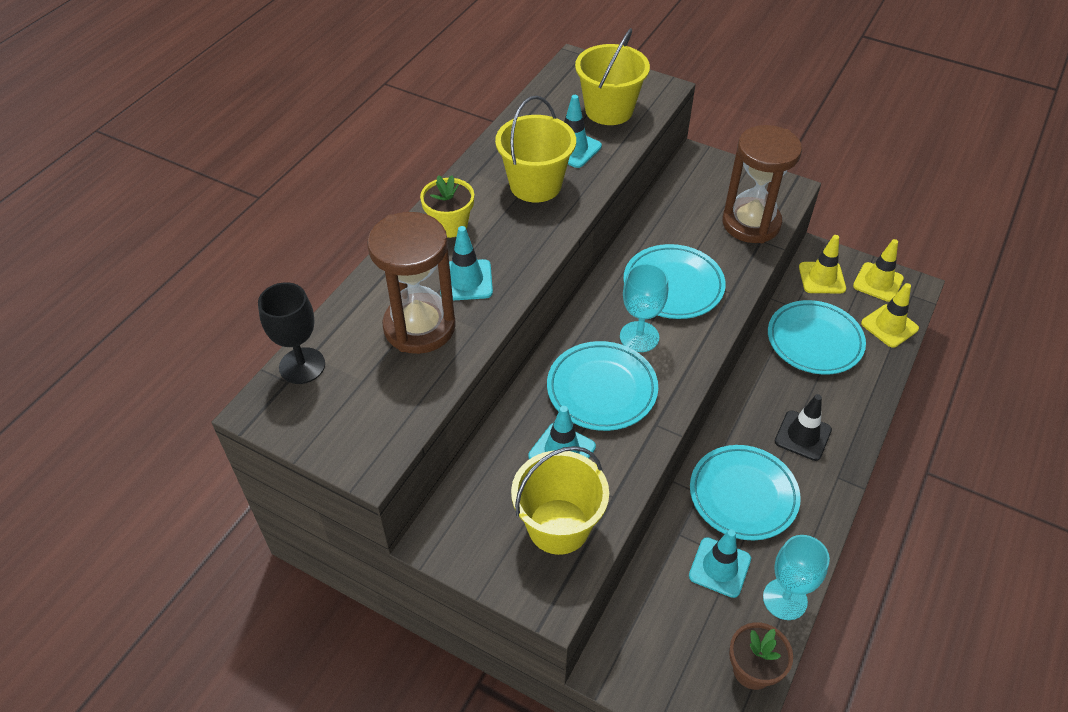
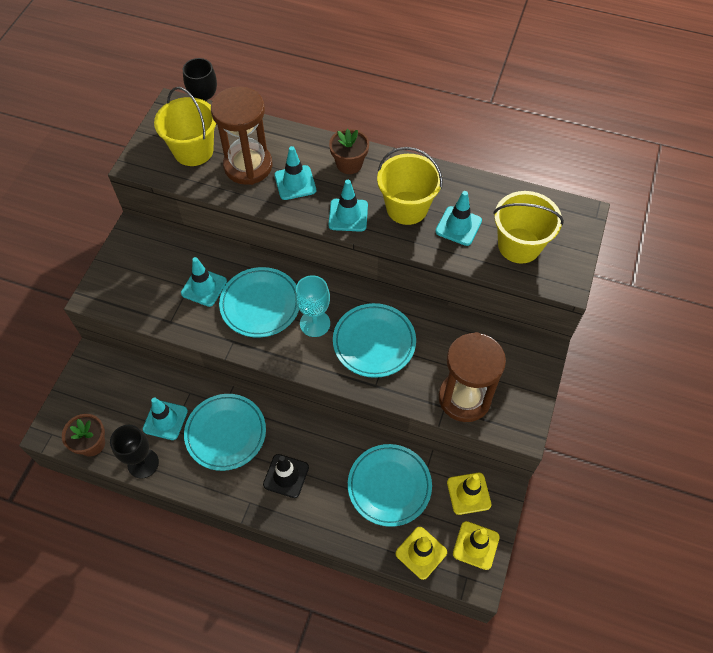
camera: 80 degrees right, 10 degrees up
yellow flower pot [420,175,474,238] -> brown flower pot [329,129,369,174]
yellow bucket [511,446,609,555] -> yellow bucket moved to [154,87,216,166]
turquoise goblet [763,535,830,620] -> black goblet [110,425,159,479]
none -> turquoise traffic cone [328,180,368,232]

